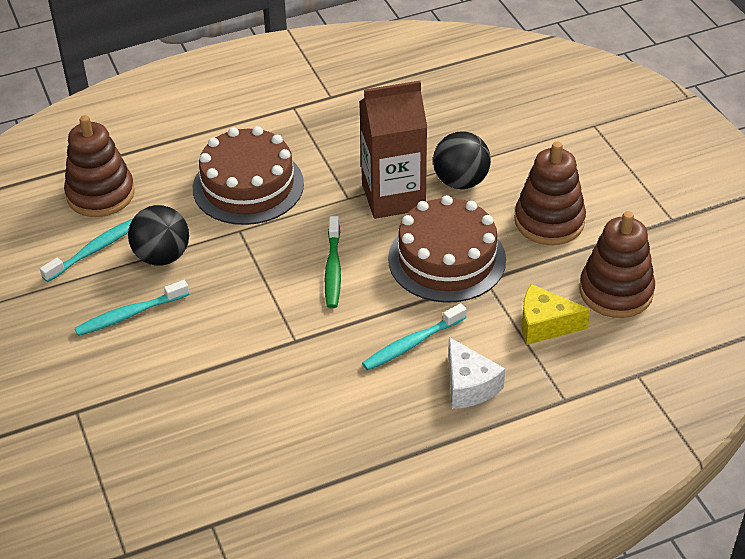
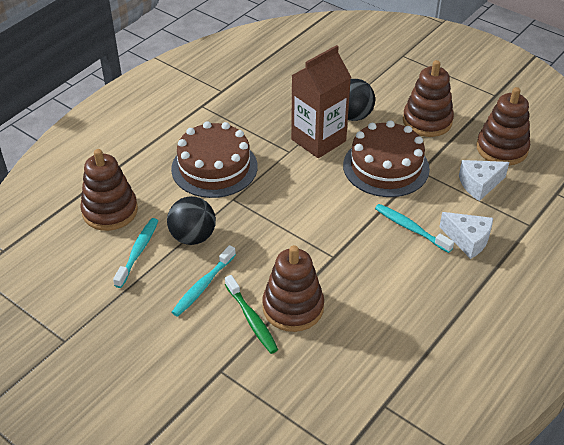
camera: 30 degrees left, 0 degrees up
green toothbrush [325,216,341,308] -> green toothbrush moved to [225,275,278,354]
turquoise toothbrush [362,303,467,371] -> turquoise toothbrush turned 105 degrees clockwise [375,204,454,253]
yellow cheese [521,284,591,345] -> white cheese [459,160,509,201]
none -> brown stacking toy [262,245,324,332]

